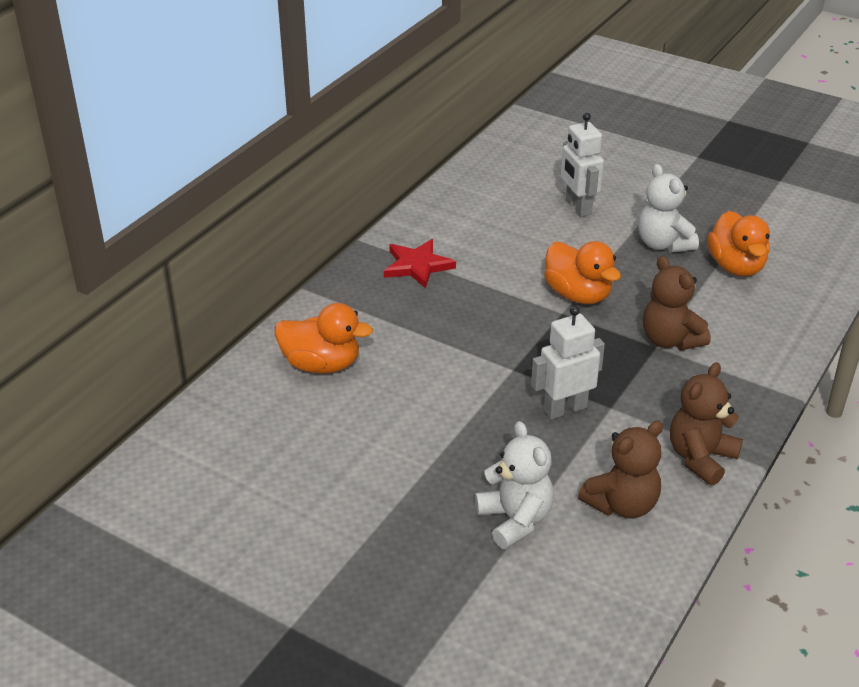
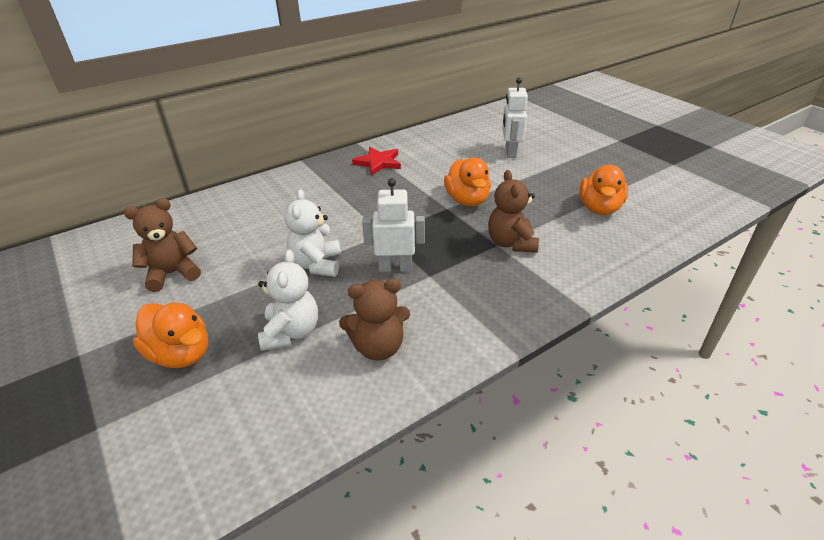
camera: 25 degrees right, 0 degrees up
orange duck [275,303,373,374] -> orange duck moved to [133,303,208,368]
white teddy bear [638,164,699,253] -> white teddy bear moved to [285,189,341,277]
brown teddy bear [670,362,743,486] -> brown teddy bear moved to [124,198,201,292]

